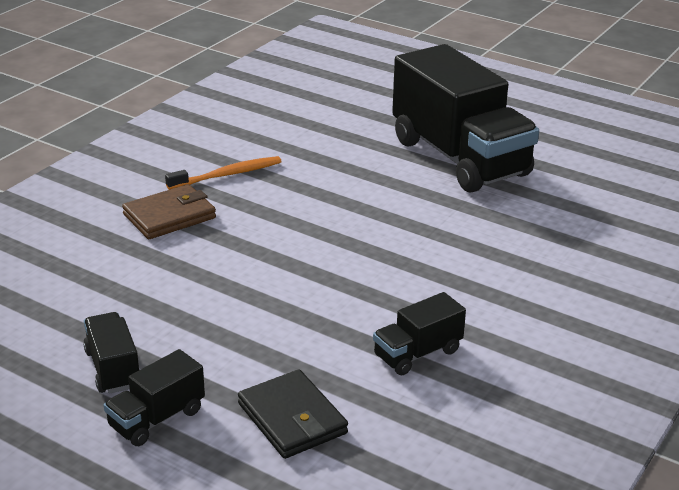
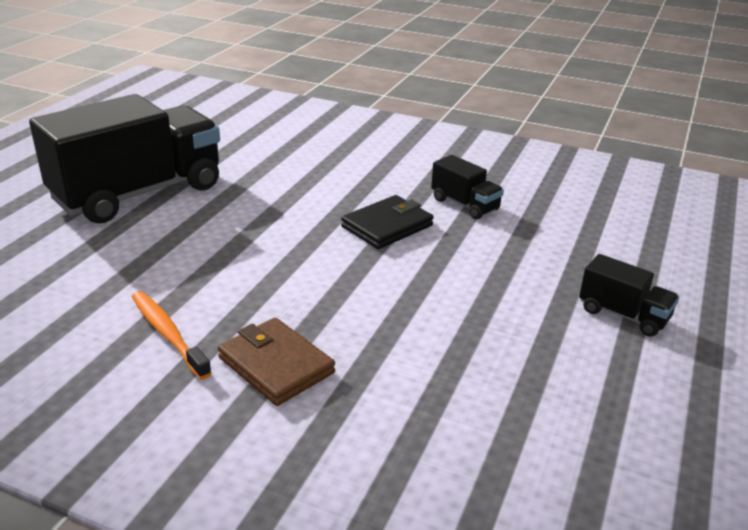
camera: 100 degrees left, 0 degrees up
black truck [83,312,140,394] -> none
black wallet [238,369,348,459] -> black wallet moved to [341,195,434,249]

